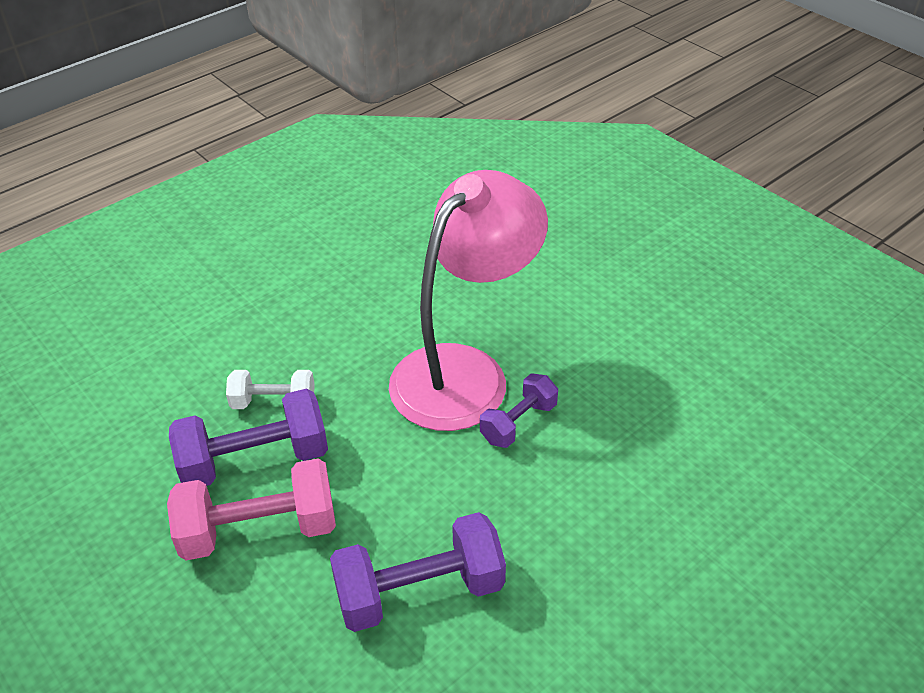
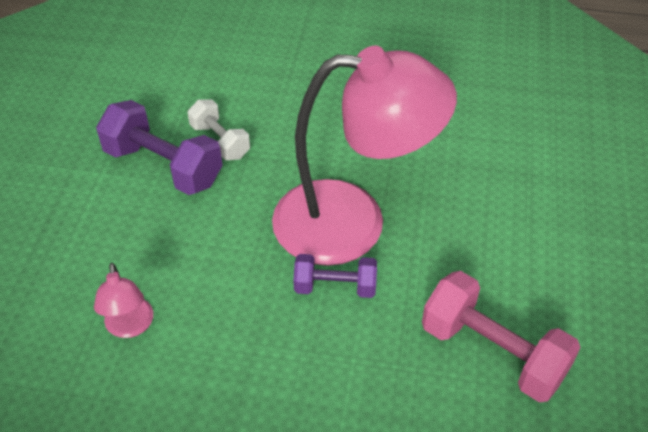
camera: 50 degrees right, 5 degrees up
pink dumbbell [167,458,336,560] -> pink dumbbell moved to [422,271,581,403]
purple dumbbell [330,512,506,632] -> pink lamp [94,263,153,338]

